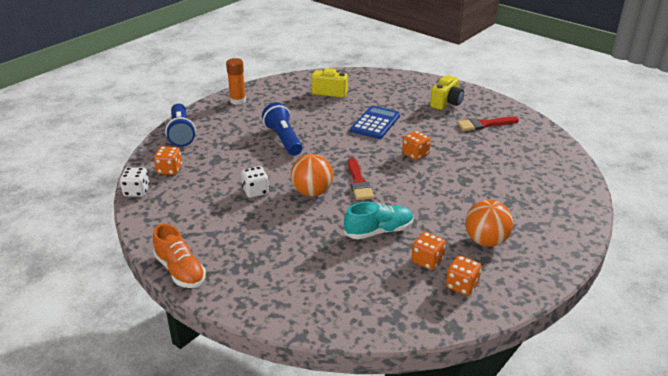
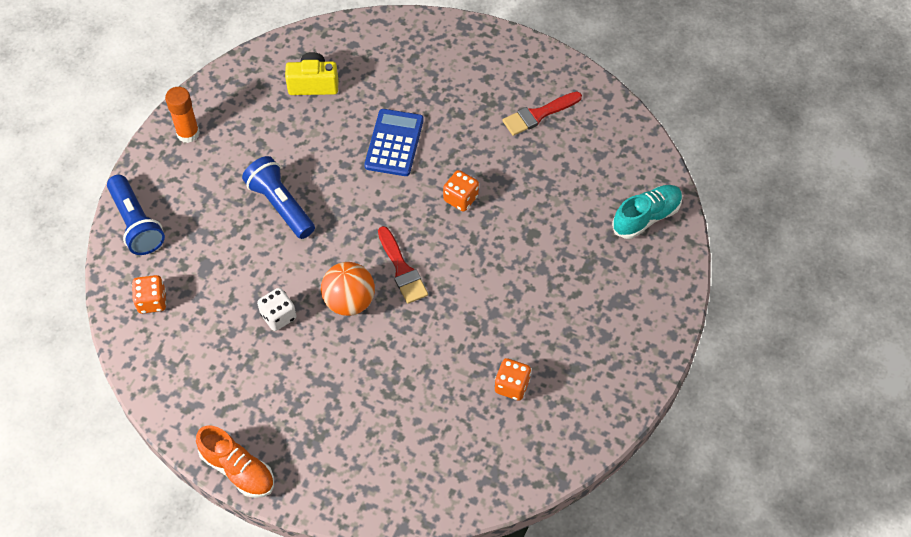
camera: 15 degrees left, 25 degrees up
white dice [120,167,150,197] -> none
turquoise shoe [344,202,413,240] -> turquoise shoe moved to [612,185,683,239]
yellow camera [430,75,464,110] -> none
orange dice [446,255,481,296] -> none
orange ball [465,200,513,247] -> none

